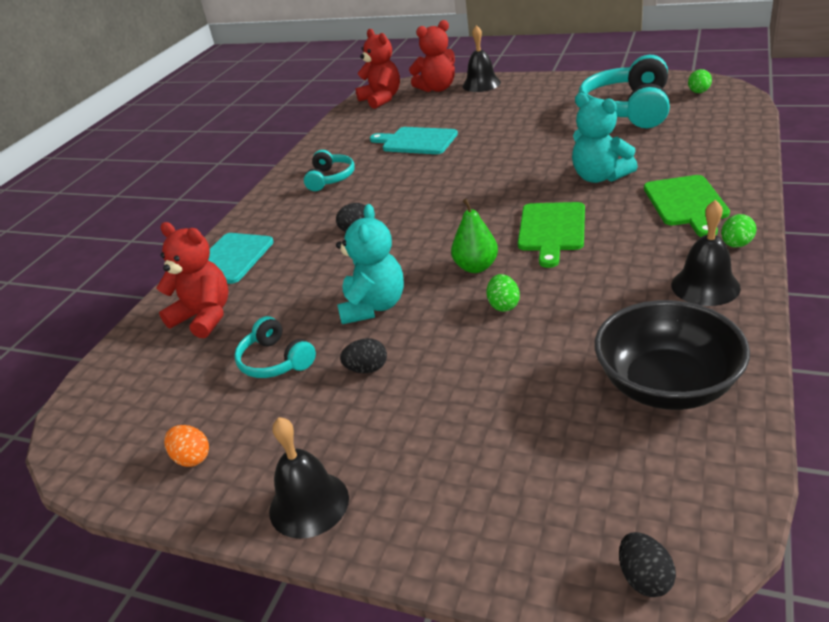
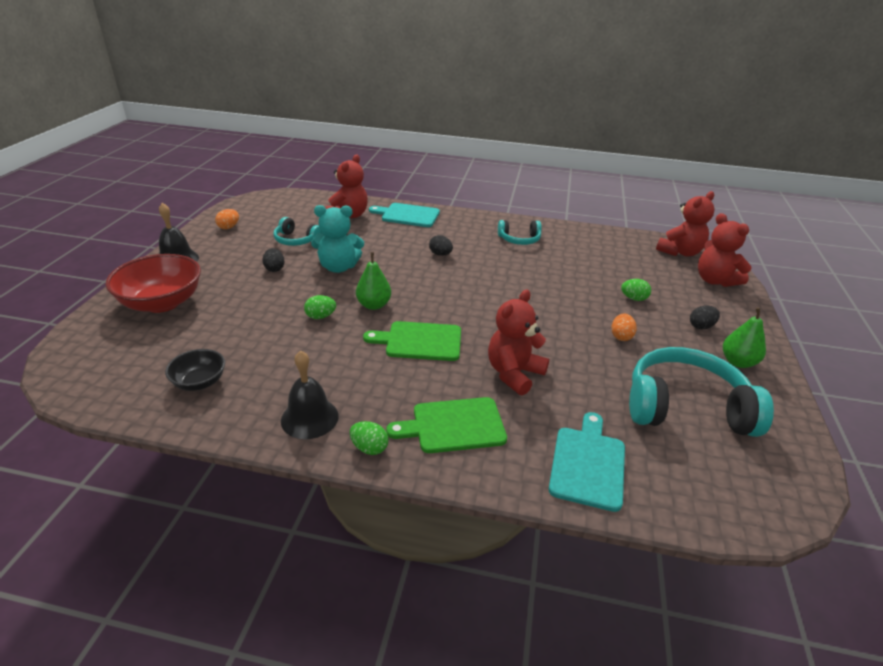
camera: 75 degrees right, 0 degrees up
turquoise headphones [234,316,316,378] -> turquoise headphones turned 105 degrees counterclockwise [274,217,322,246]
turquoise cutting board [370,127,458,154] -> turquoise cutting board moved to [549,412,625,512]
black bell [462,25,501,92] -> none
turquoise teddy bear [572,93,638,183] -> red teddy bear [488,290,549,396]
black bowl [594,300,750,410] -> black bowl [165,349,225,391], size x0.55
black egg [619,532,676,597] -> black egg moved to [690,305,720,330]
green egg [688,69,712,93] -> green egg moved to [621,279,651,301]
none -> red bowl [106,254,201,313]
none -> orange egg [612,314,637,341]
none -> green pear [723,307,766,368]

